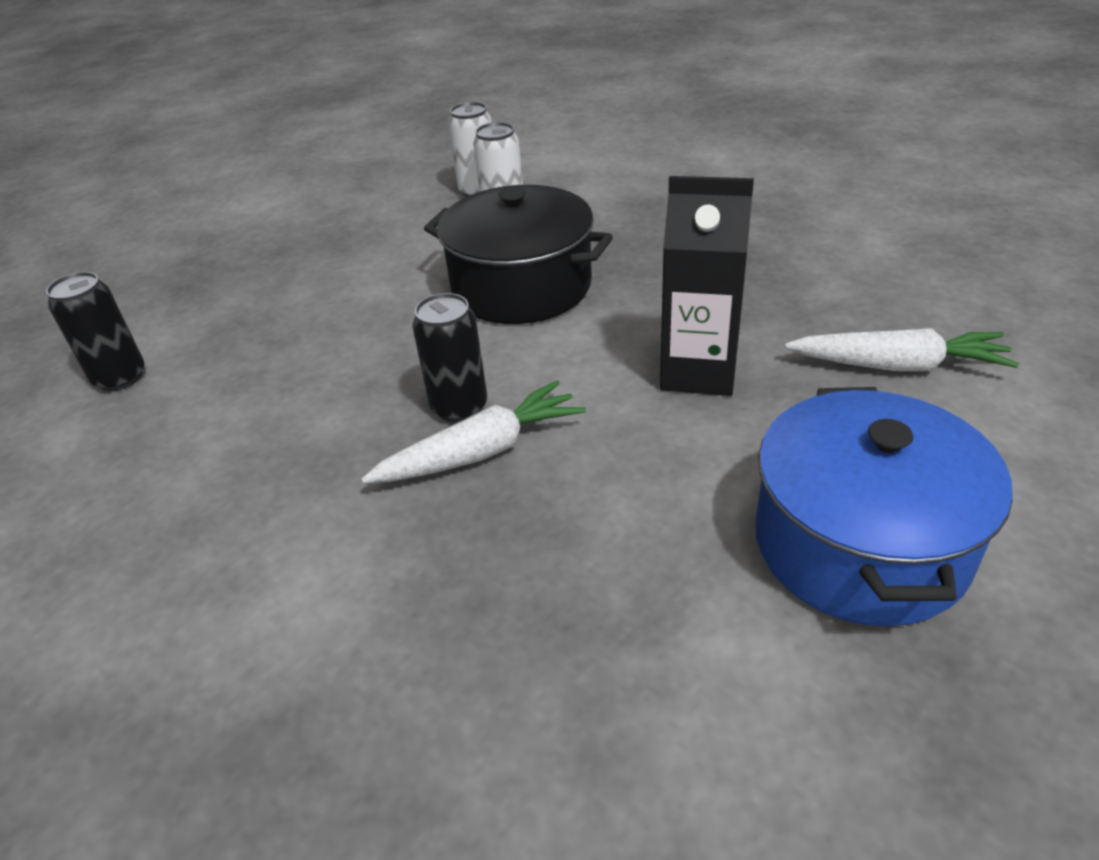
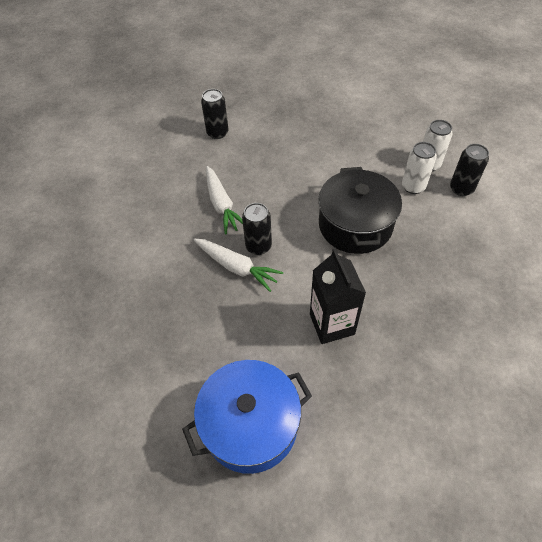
camera: 60 degrees right, 15 degrees up
white carrot [784,328,1019,371] -> white carrot moved to [206,166,243,235]
none -> black can [450,144,489,196]

